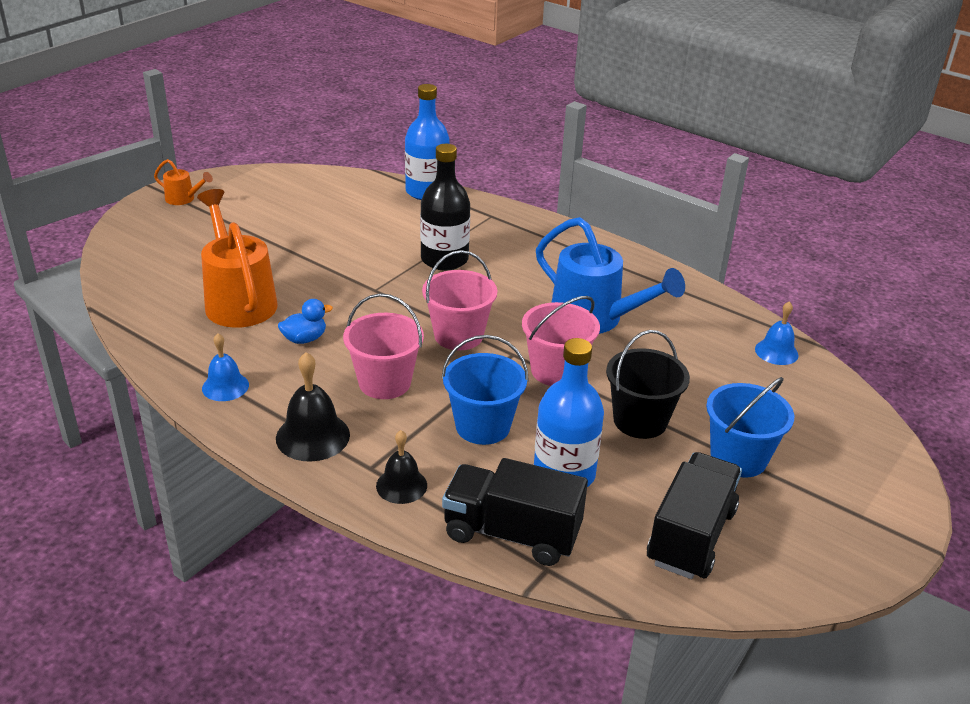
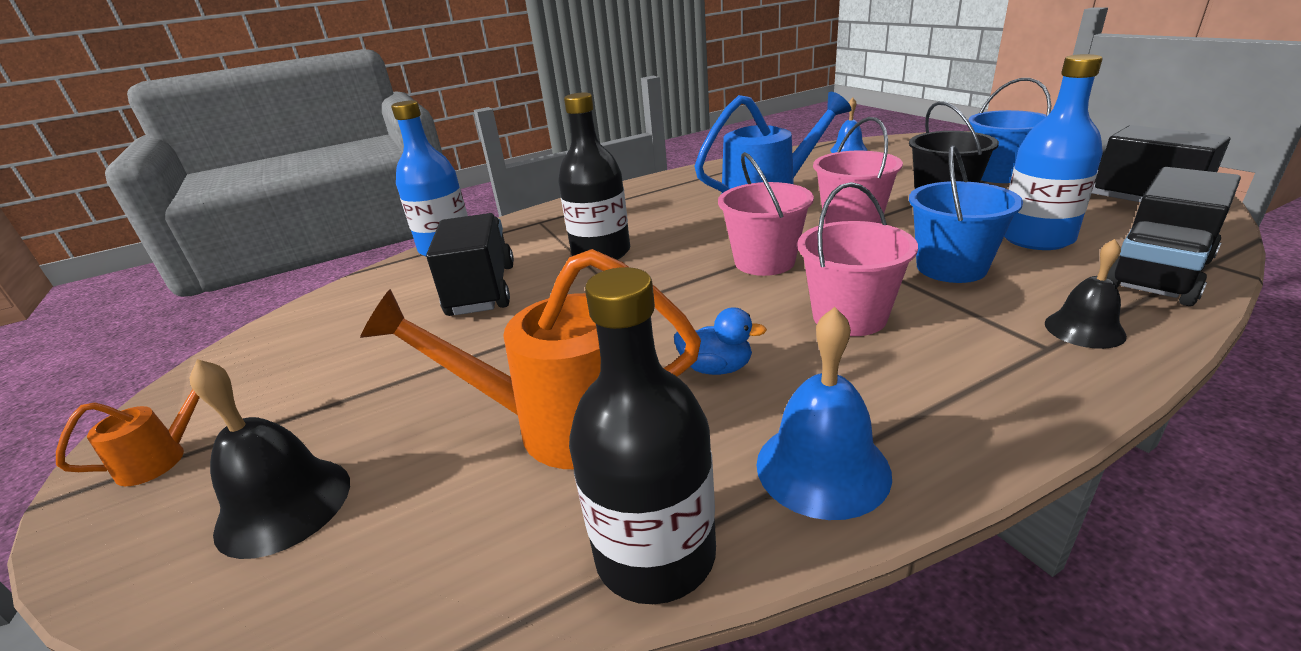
camera: 60 degrees left, 5 degrees down
blue bell [202,333,249,401] -> blue bell [757,307,892,520], size x1.51
black bell [276,352,350,462] -> black bell moved to [190,359,350,559]
blue duck [278,299,333,344] -> blue duck turned 105 degrees clockwise [674,307,767,375]
none -> black truck [426,213,514,316]
none -> black bottle [569,267,716,604]

